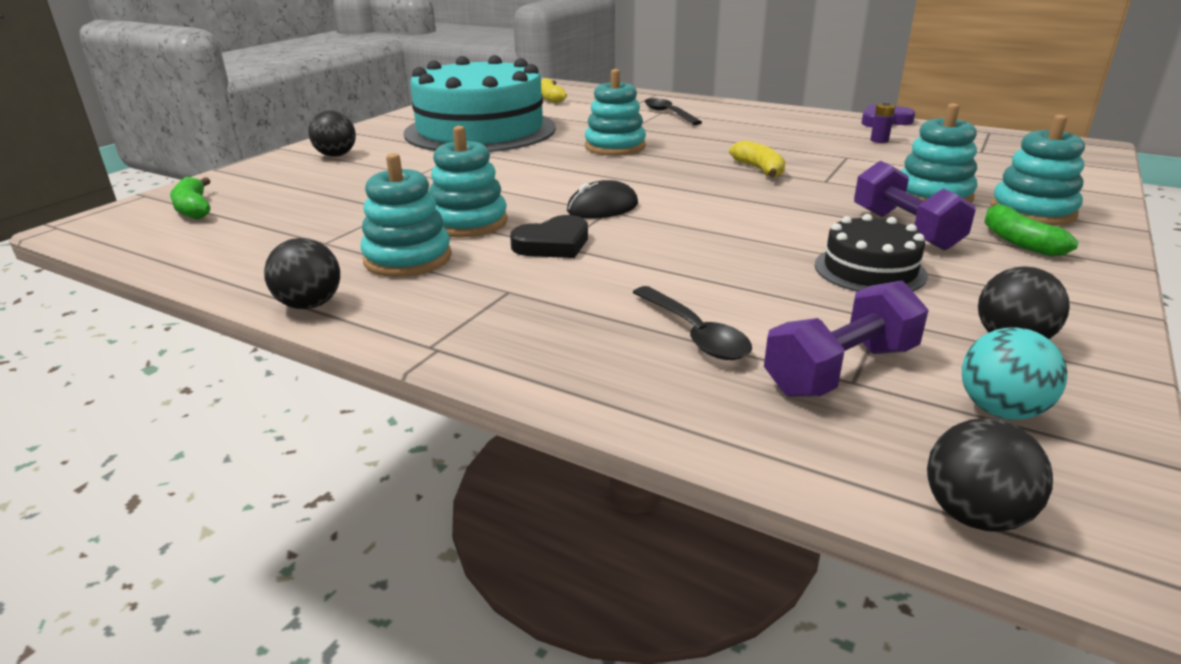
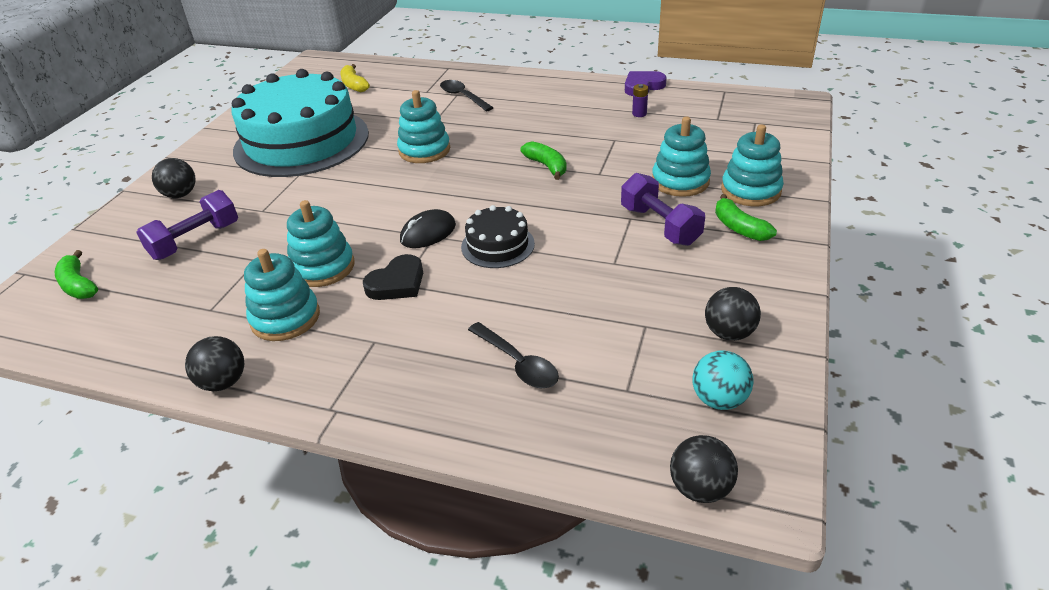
camera: 10 degrees left, 10 degrees up
yellow banana [729,140,785,178] -> green banana [520,141,567,180]
purple dumbbell [764,280,929,397] -> purple dumbbell moved to [136,190,238,260]
black cake [815,214,928,291] -> black cake moved to [461,205,535,268]

